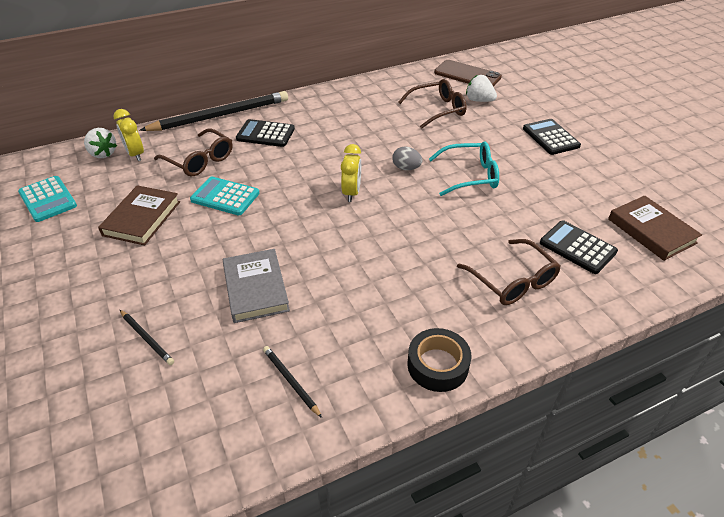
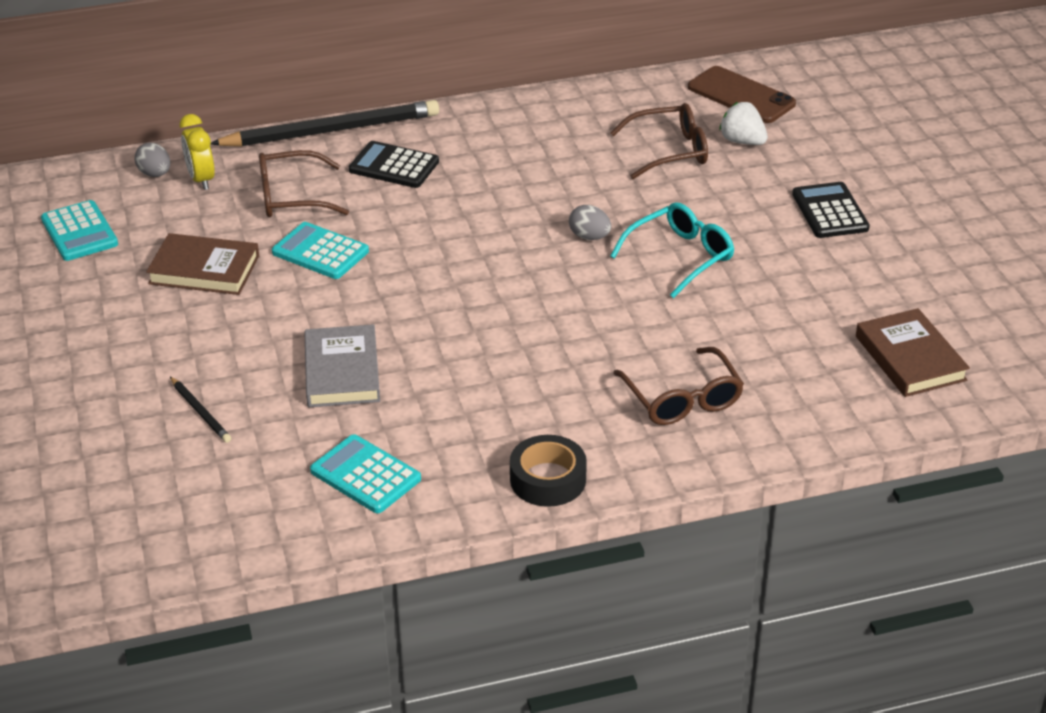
camera: 10 degrees right, 5 degrees down
white strawberry [84,128,117,158] -> grey egg [134,143,171,177]
brown book [98,185,180,246] -> brown book turned 75 degrees clockwise [146,233,259,295]
brown glasses [154,128,233,177] -> brown glasses turned 120 degrees clockwise [259,150,349,217]
black pencil [263,346,322,418] -> turquoise calculator [310,434,421,513]
yellow clock [341,144,361,202] -> none
turquoise glasses [429,141,499,196] -> turquoise glasses turned 45 degrees counterclockwise [610,202,734,298]
black calculator [540,220,618,274] -> none

